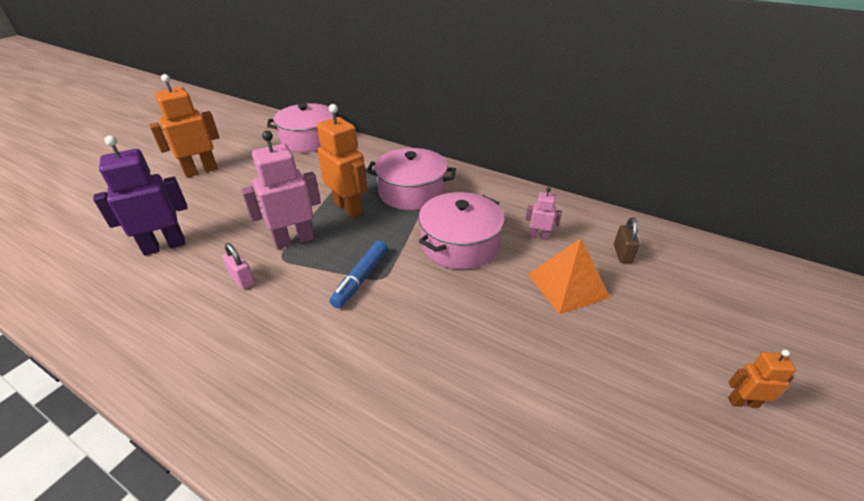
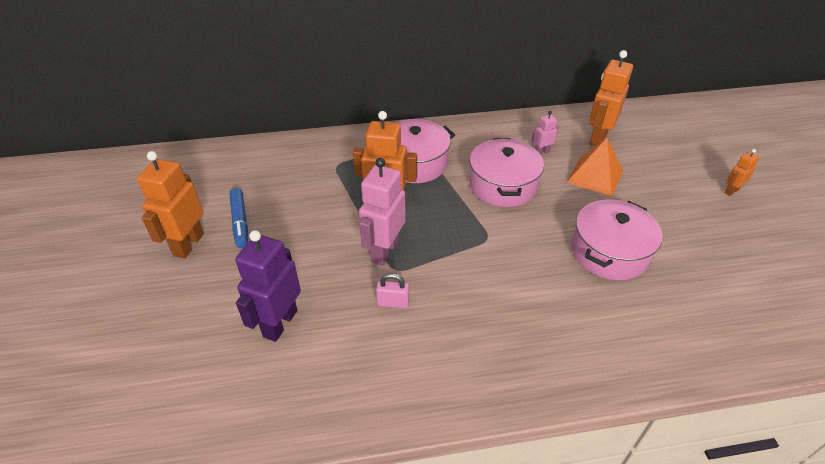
camera: 40 degrees left, 5 degrees up
pink pot [267,103,343,152] -> pink pot moved to [572,200,663,280]
blue marker [329,241,388,308] -> blue marker moved to [229,188,248,248]
brown padlock [614,217,639,263] -> orange robot [589,50,633,146]

